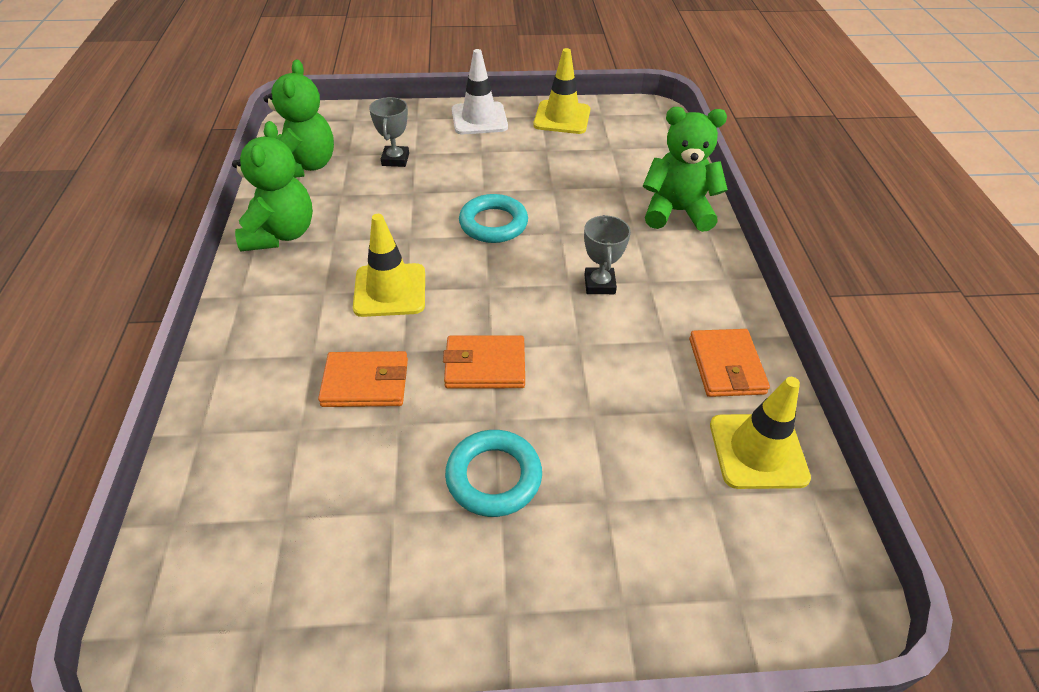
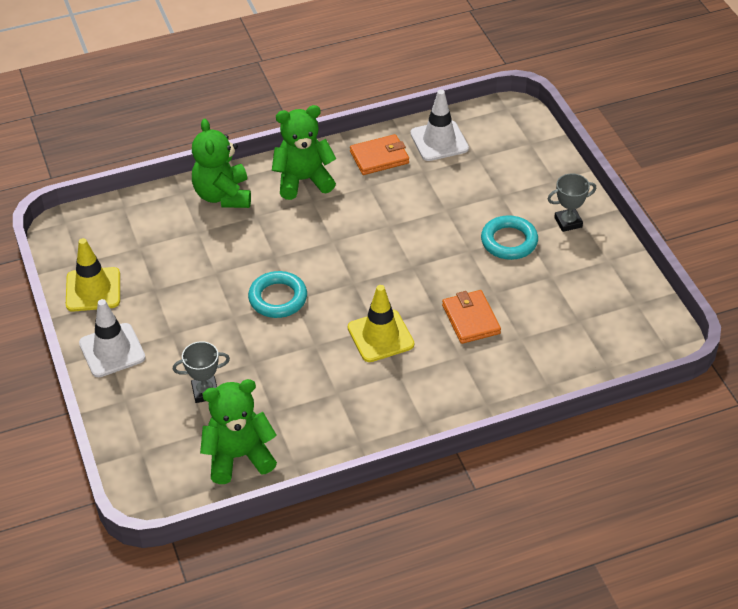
camera: 105 degrees left, 0 degrees up
green teddy bear [232,121,313,252] -> green teddy bear moved to [272,105,336,200]
orange wallet [443,336,525,389] -> none
grey trophy [584,215,631,294] -> grey trophy moved to [548,174,596,232]
yellow traffic cone [710,377,811,489] -> white traffic cone [410,90,469,161]

